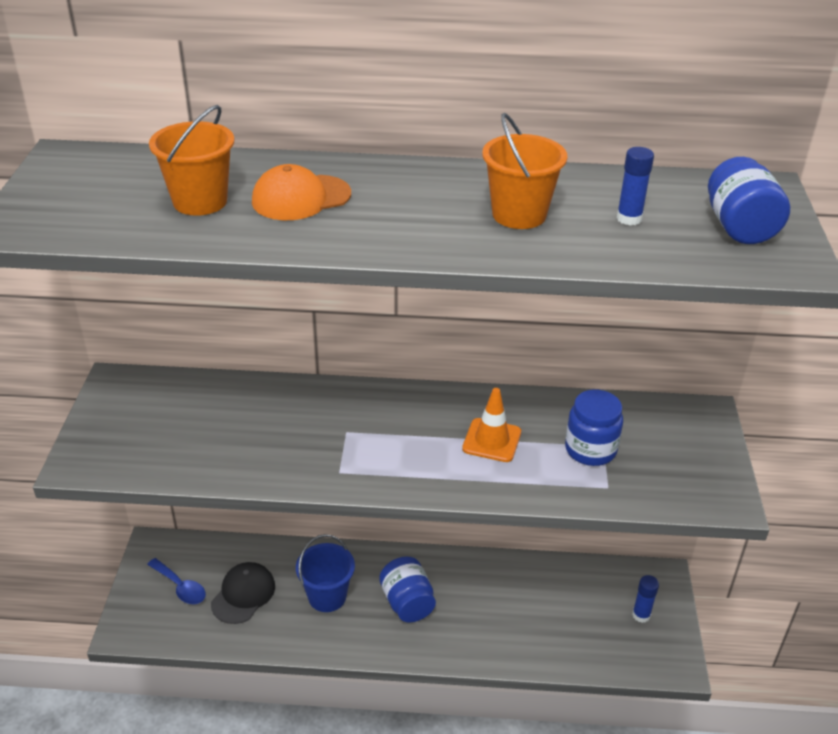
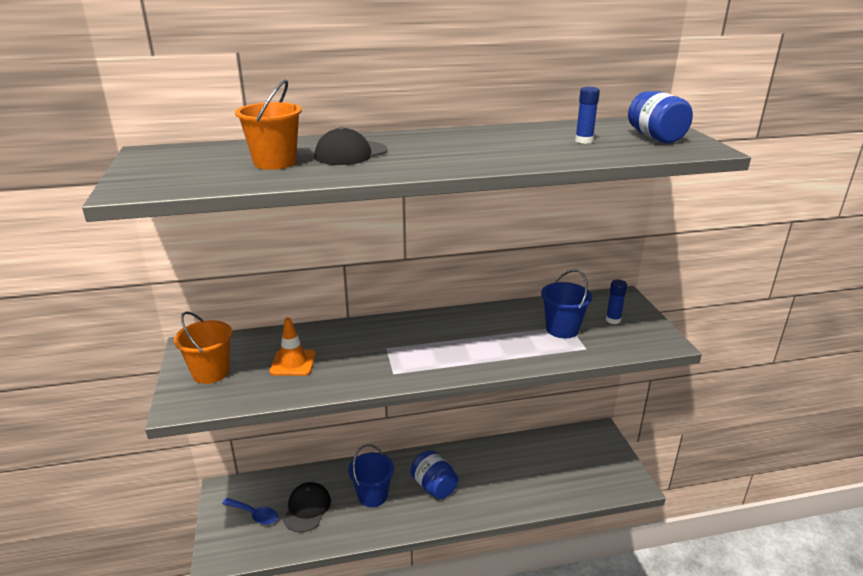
camera: 15 degrees left, 10 degrees down
orange cap [252,164,351,220] -> black cap [314,127,387,165]
orange traffic cone [462,388,521,462] -> orange traffic cone moved to [270,317,316,376]
orange bucket [482,113,567,229] -> orange bucket moved to [174,312,232,384]
blue jar [565,390,623,466] -> blue bucket [541,269,592,338]
blue glue stick [632,575,659,623] -> blue glue stick moved to [606,280,627,324]

